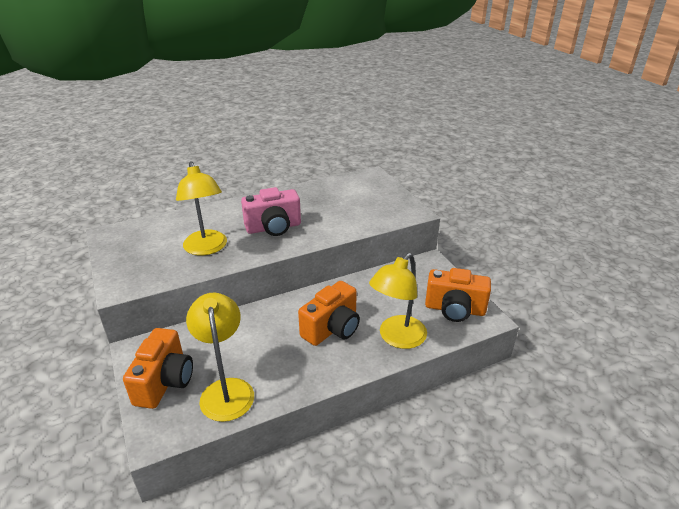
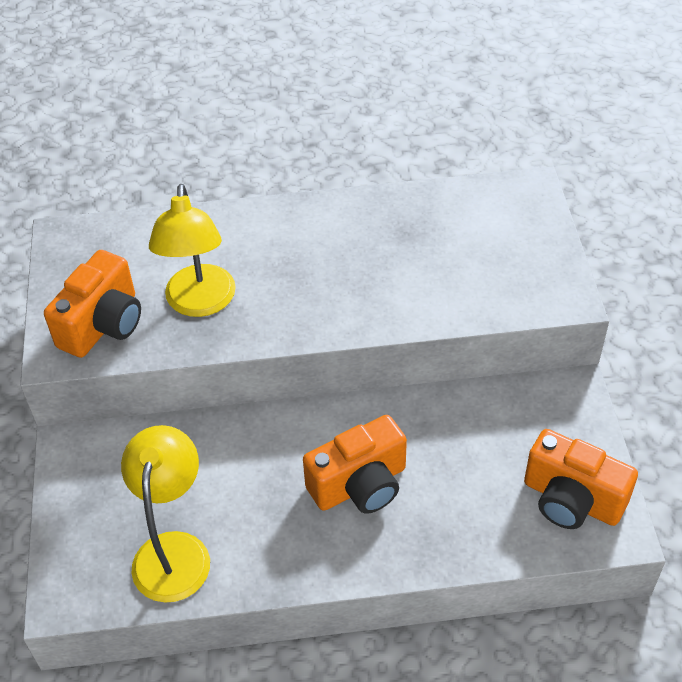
camera: 20 degrees right, 15 degrees up
orange camera [123,328,193,409] -> orange camera moved to [44,250,141,358]
pink camera [241,187,301,236] -> none
yellow lamp [369,253,427,349] -> none

